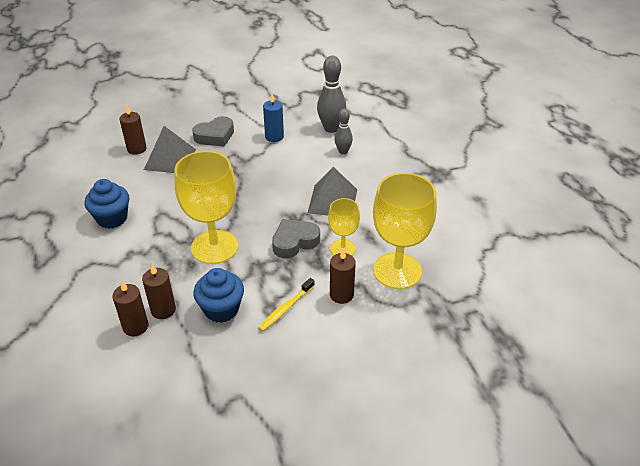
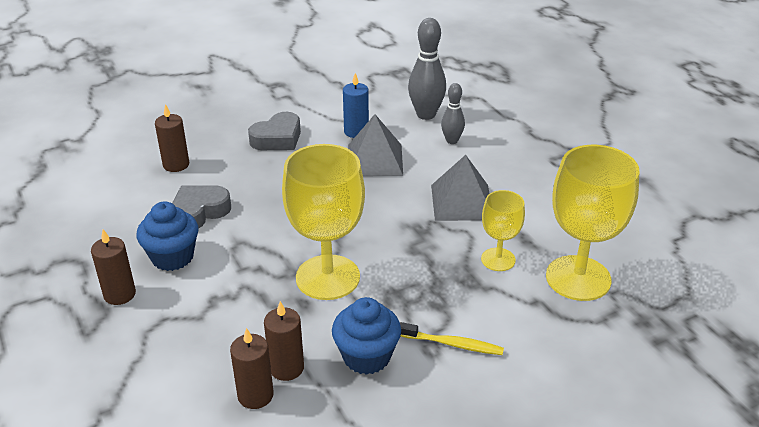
camera: 10 degrees left, 5 degrees down
grey pyramid [144,126,196,173] -> grey pyramid moved to [348,114,403,176]
yellow toothbrush [258,278,315,332] -> yellow toothbrush turned 105 degrees counterclockwise [400,322,504,355]
grey heart [272,219,320,259] -> grey heart moved to [172,185,231,229]
brown candle [330,249,356,304] -> brown candle moved to [91,229,136,305]

